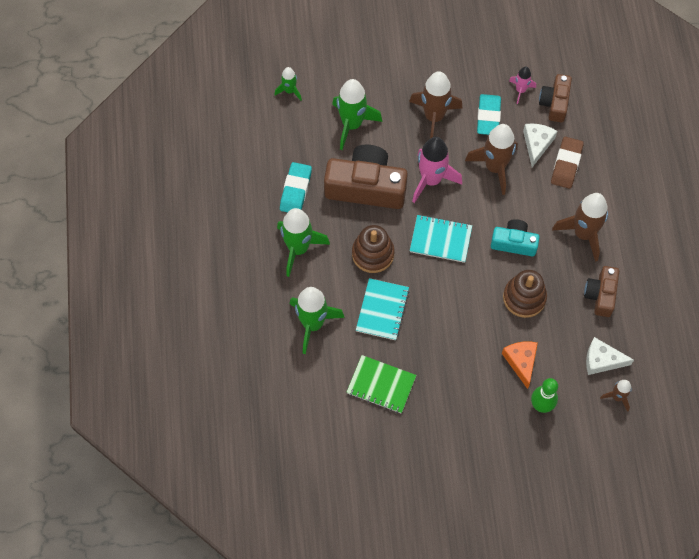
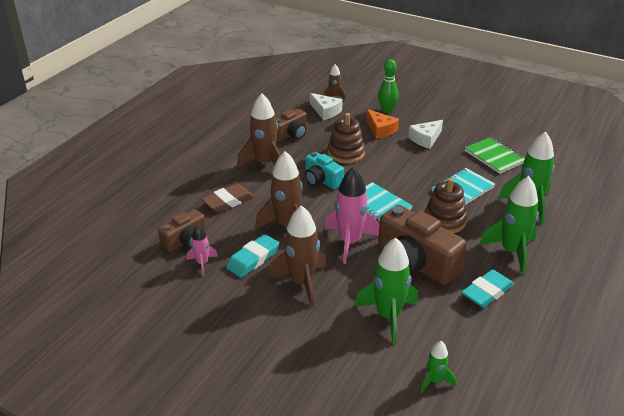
camera: 145 degrees left, 30 degrees down
orange cheese [502,342,538,389] -> orange cheese turned 60 degrees counterclockwise [366,109,399,139]
white cheese [523,124,557,167] -> white cheese moved to [408,120,443,149]

